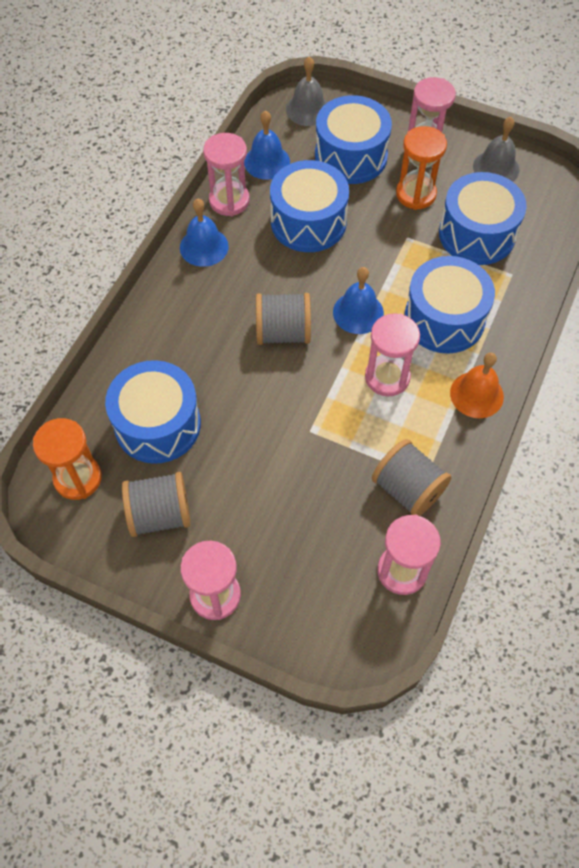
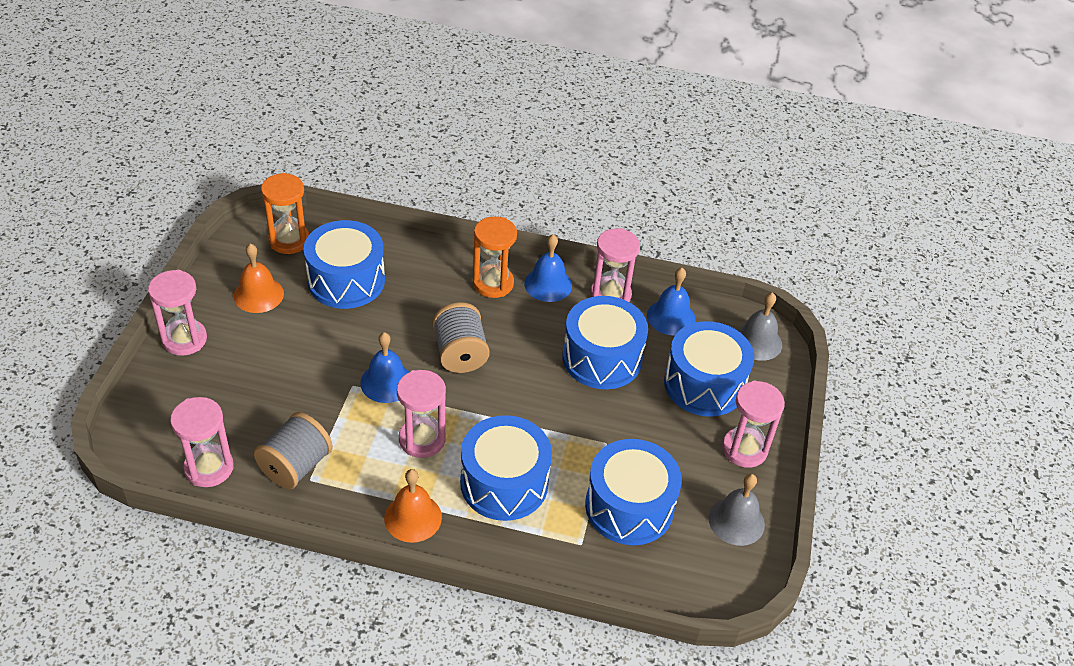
camera: 75 degrees right, 15 degrees down
grey spool [122,472,191,537] -> orange bell [234,243,284,313]
blue bell [333,267,384,334] -> blue bell moved to [360,332,409,403]
orange hourglass [396,126,447,210] -> orange hourglass moved to [473,217,517,298]

